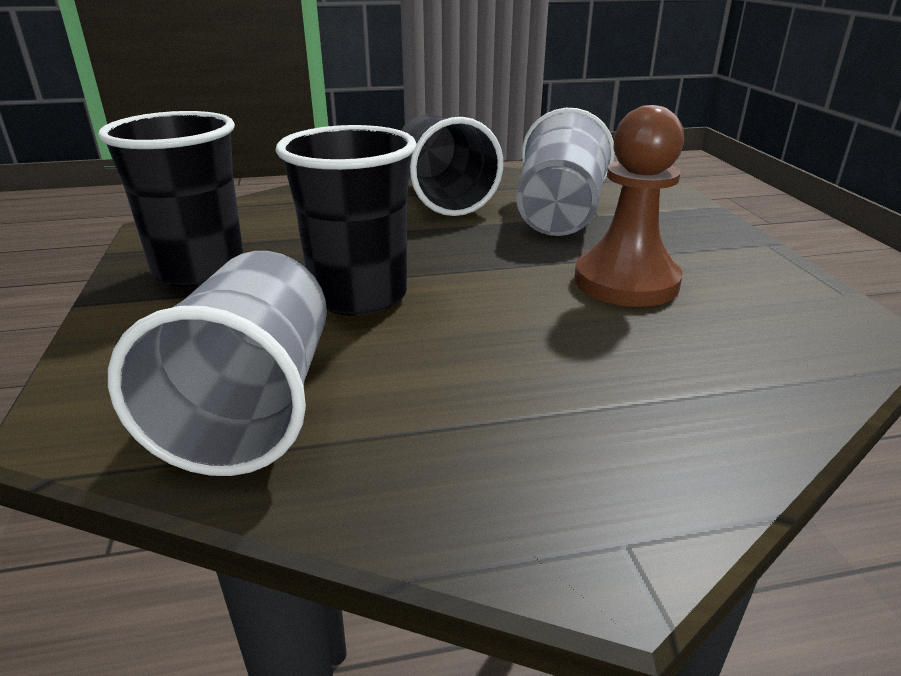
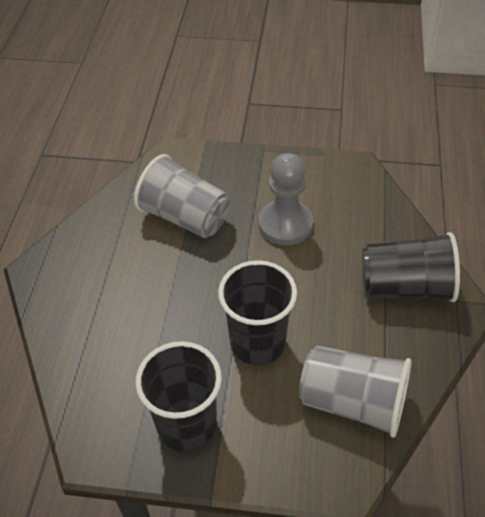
camera: 70 degrees left, 20 degrees up
black cup [401,114,503,216] -> black cup moved to [362,232,460,302]
brown pawn [574,105,684,307] -> grey pawn [258,153,313,246]

